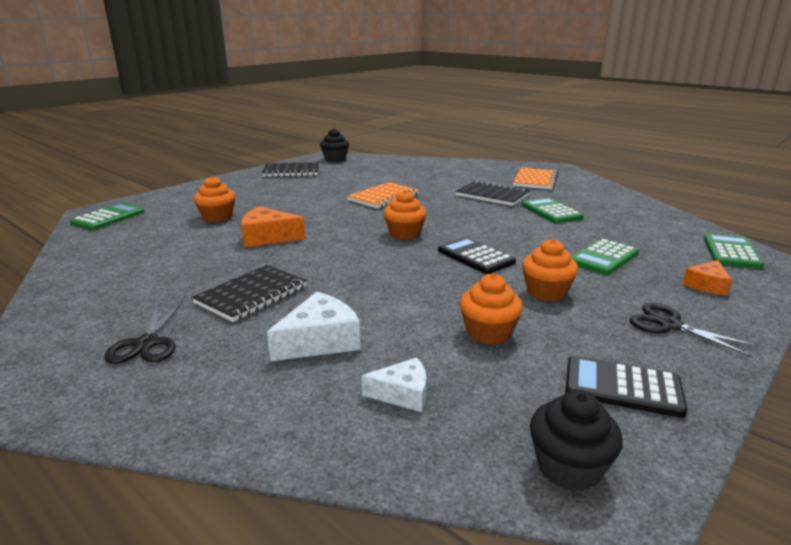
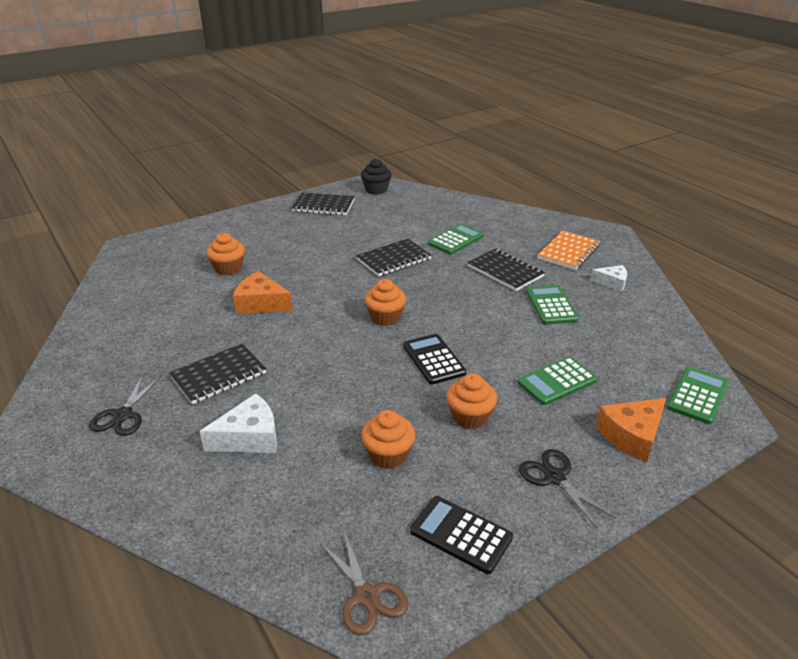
camera: 15 degrees right, 10 degrees up
green calculator [70,203,145,230] -> green calculator moved to [428,224,484,254]
orange notebook [347,182,419,209] -> black notebook [356,239,431,277]
white cheese [362,357,427,412] -> white cheese moved to [590,265,627,292]
black cupcake [530,390,623,491] -> brown scissors [320,531,409,635]
orange cheese [682,260,732,296] -> orange cheese [596,398,666,463], size x1.57

